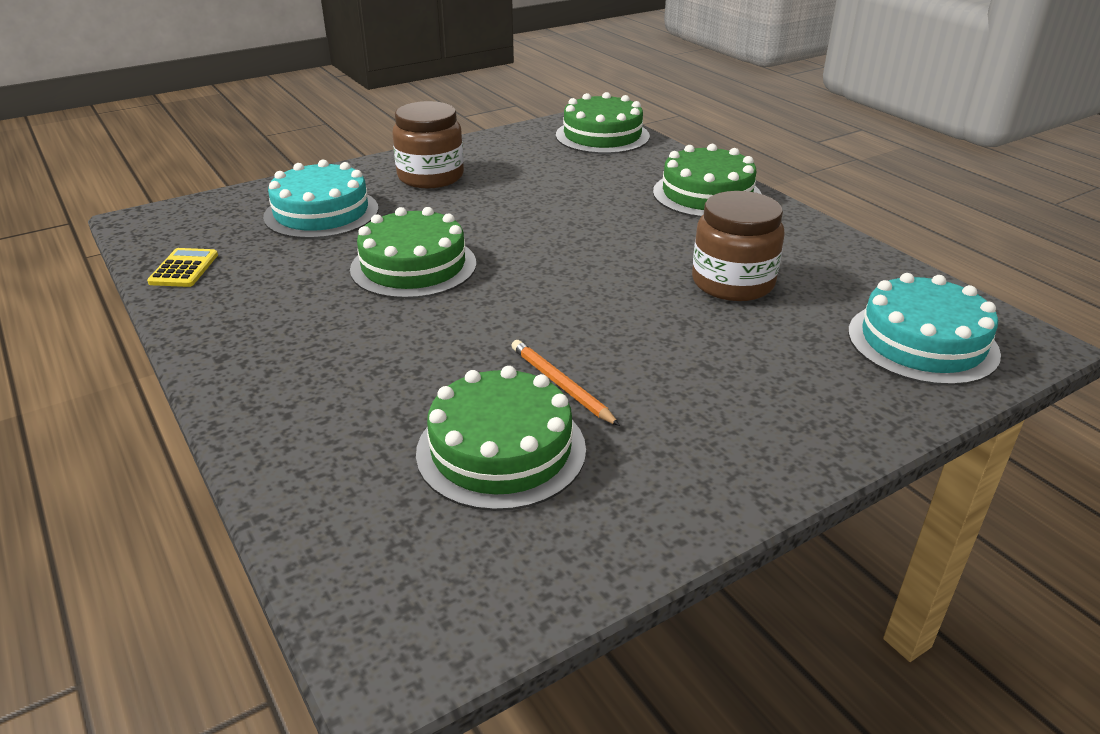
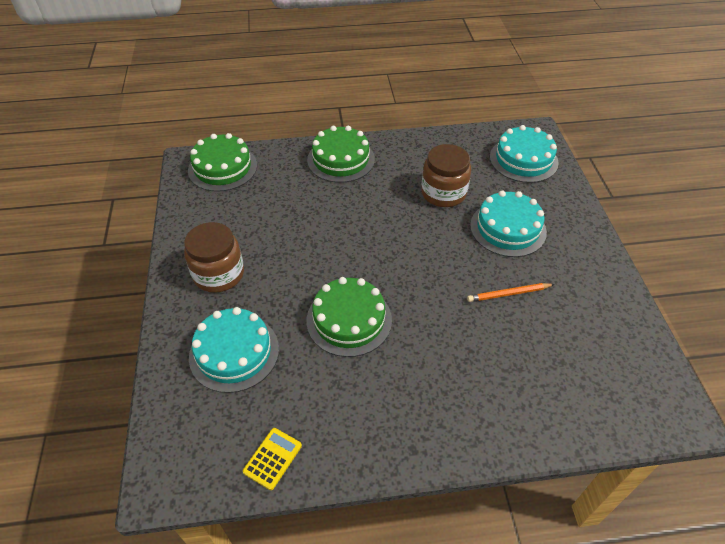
camera: 65 degrees left, 15 degrees up
yellow calculator [147,248,218,287] -> yellow calculator turned 90 degrees clockwise [243,428,302,490]
green cake [416,366,586,511] -> none
none -> turquoise cake [470,190,547,257]

